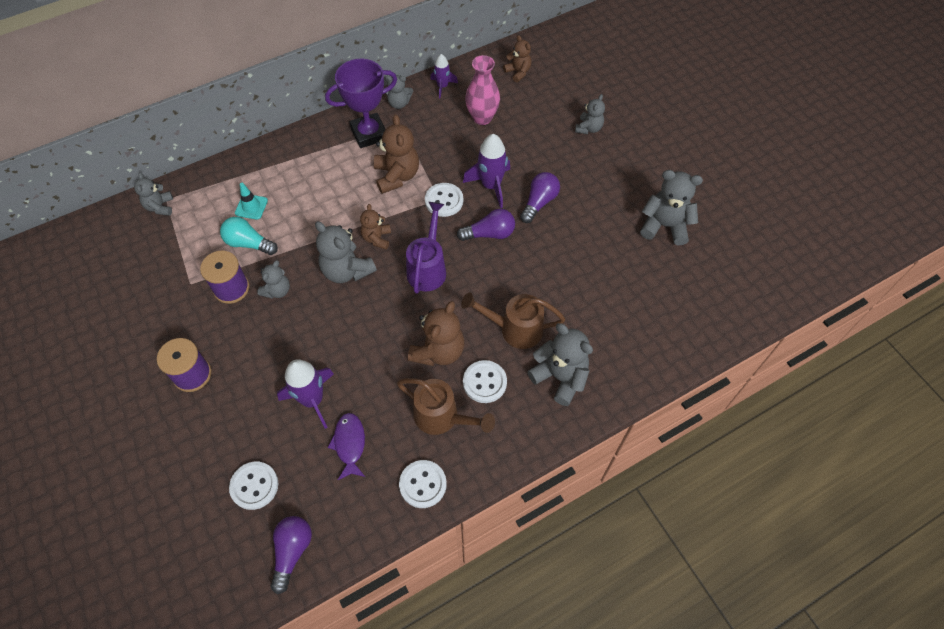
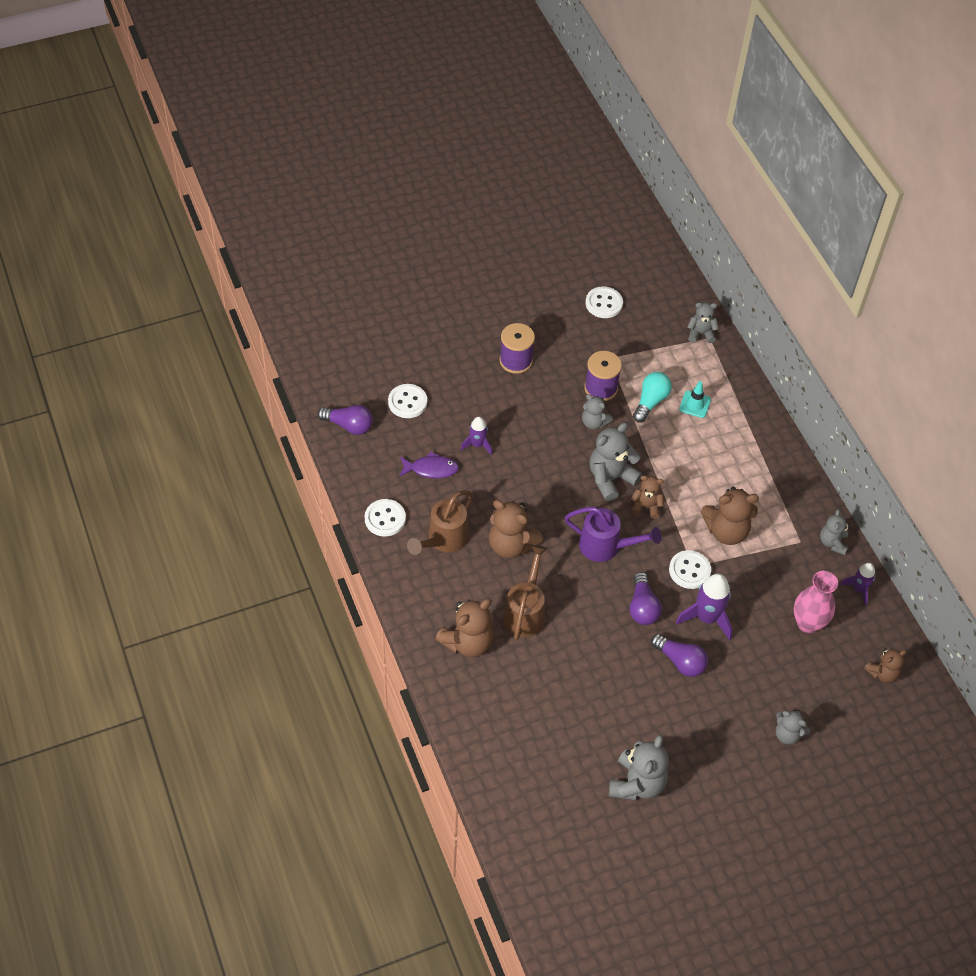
camera: 95 degrees right, 5 degrees down
purple rocket [277,359,334,429] -> purple rocket [460,417,492,455], size x0.60
purple trophy [325,59,397,148] -> none
white button [463,360,507,403] -> white button moved to [585,286,623,318]
grey teddy bear [527,323,593,406] -> brown teddy bear [435,599,494,657]

